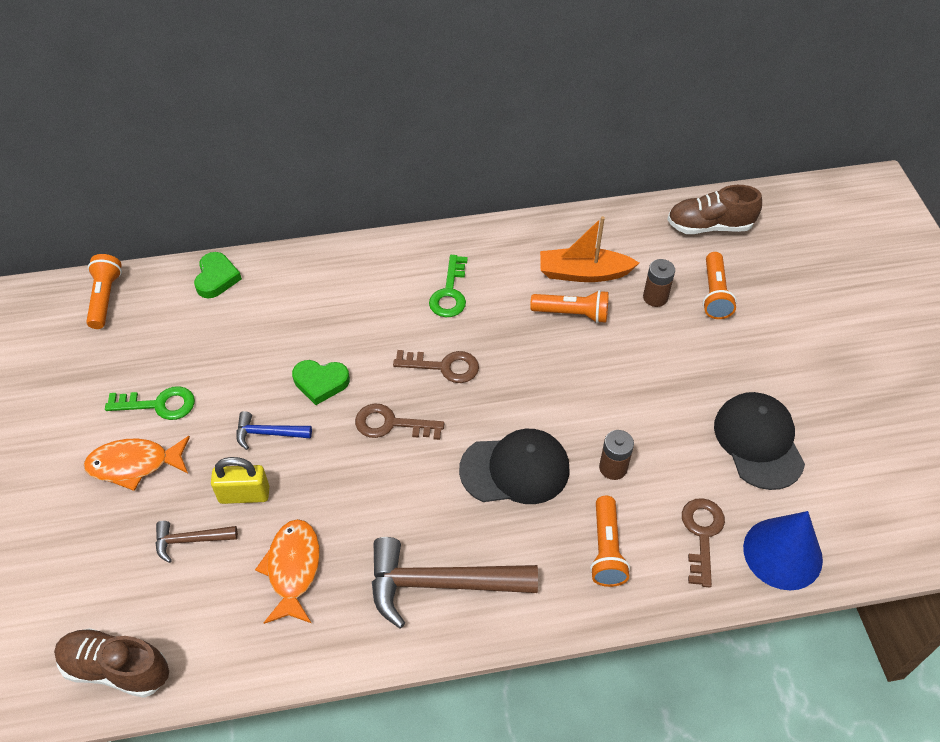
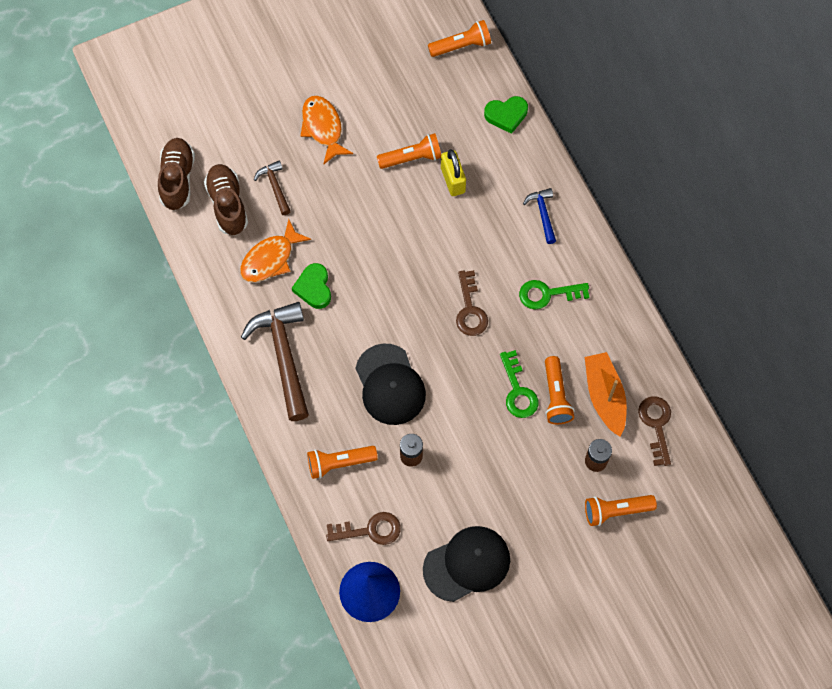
camera: 75 degrees right, 15 degrees up
green key [105,386,195,420] -> green key moved to [500,350,538,418]
yellow padlock [211,457,269,504] -> yellow padlock moved to [441,149,466,196]
blue hammer [236,411,312,450] -> blue hammer moved to [523,188,556,244]
orange fish [255,519,320,624] -> orange fish turned 150 degrees clockwise [240,219,311,282]
green heart [292,360,350,405] -> green heart moved to [292,263,331,309]
brown key [355,403,444,440] -> brown key moved to [638,396,671,466]
brown shoe [667,185,762,234] -> brown shoe moved to [204,164,248,235]
none -> orange flashlight [377,133,441,169]

